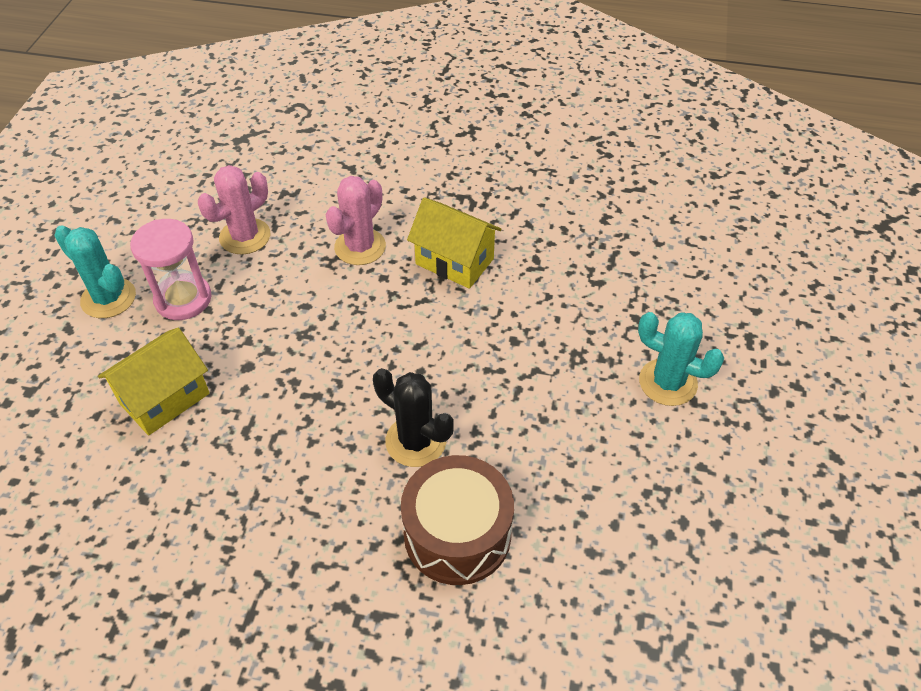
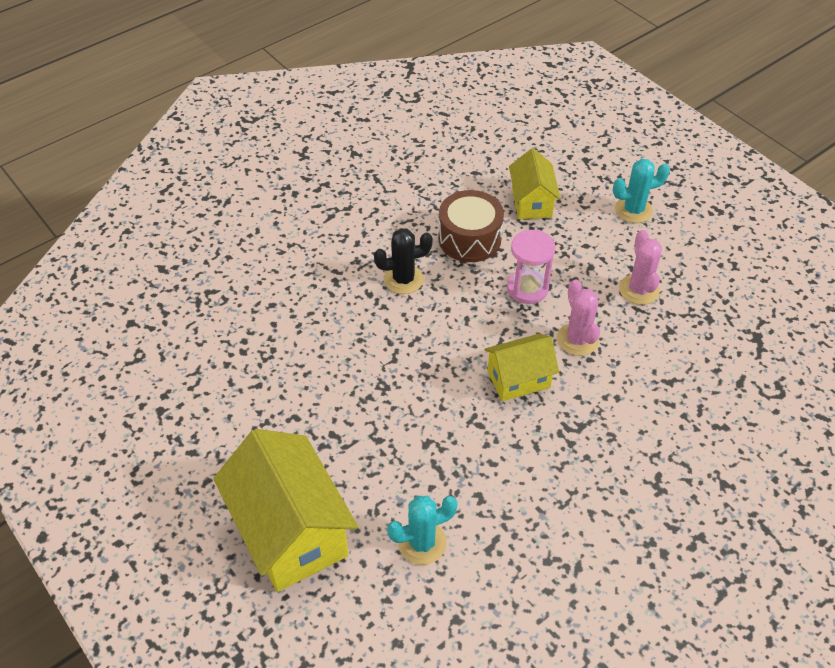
camera: 130 degrees right, 0 degrees up
pink hourglass [130,219,212,320] -> pink hourglass moved to [507,230,555,304]
brown drum [401,455,514,585] -> brown drum moved to [438,190,504,262]
turquoise cactus [638,312,724,406] -> turquoise cactus moved to [387,496,458,565]
none -> yellow house [213,429,358,592]

